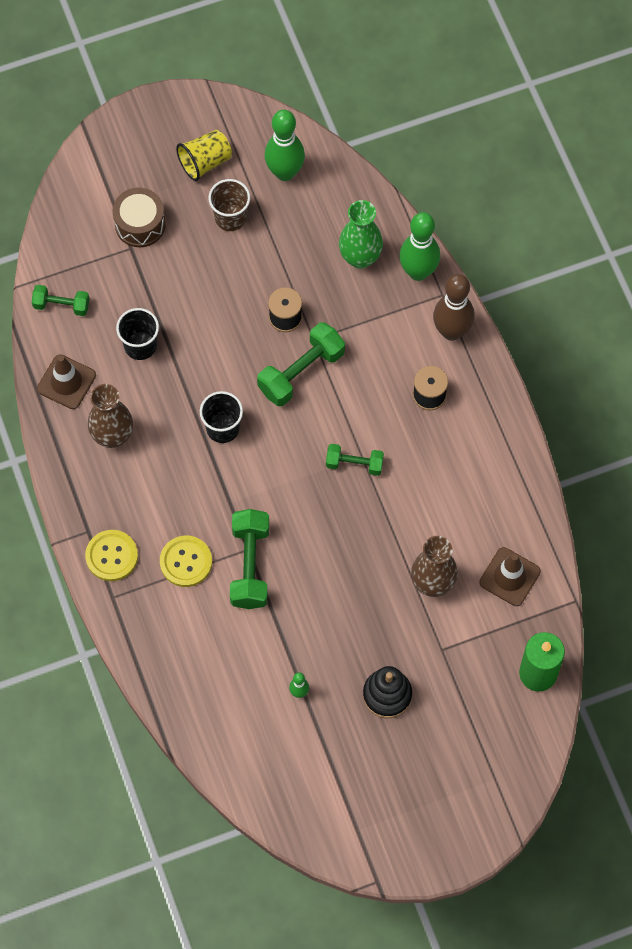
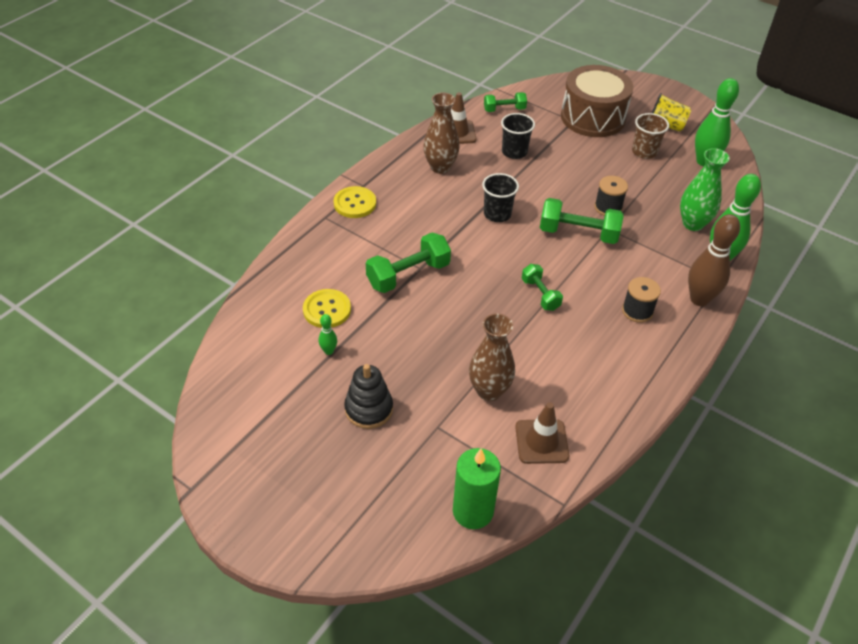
camera: 55 degrees right, 20 degrees down
green dumbbell [32,285,89,316] -> green dumbbell turned 75 degrees counterclockwise [484,92,527,112]
brown drum [113,188,166,247] -> brown drum [561,65,634,137], size x1.67
yellow button [160,536,212,587] -> yellow button moved to [303,289,351,328]

